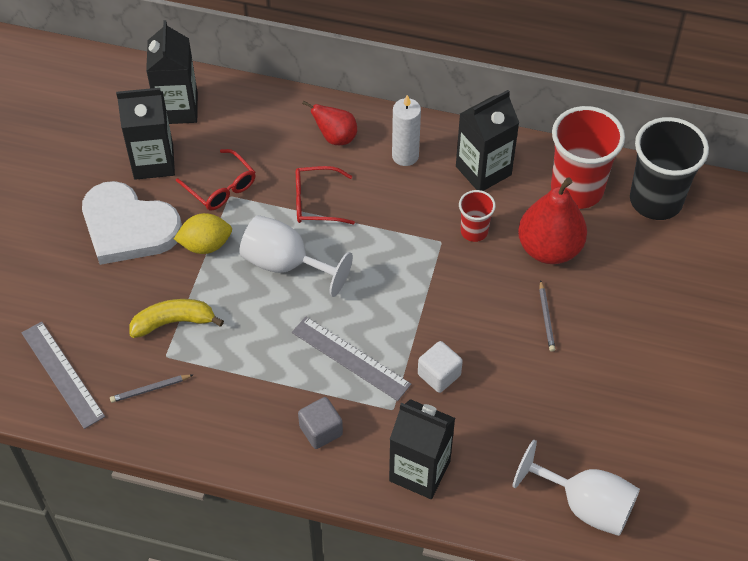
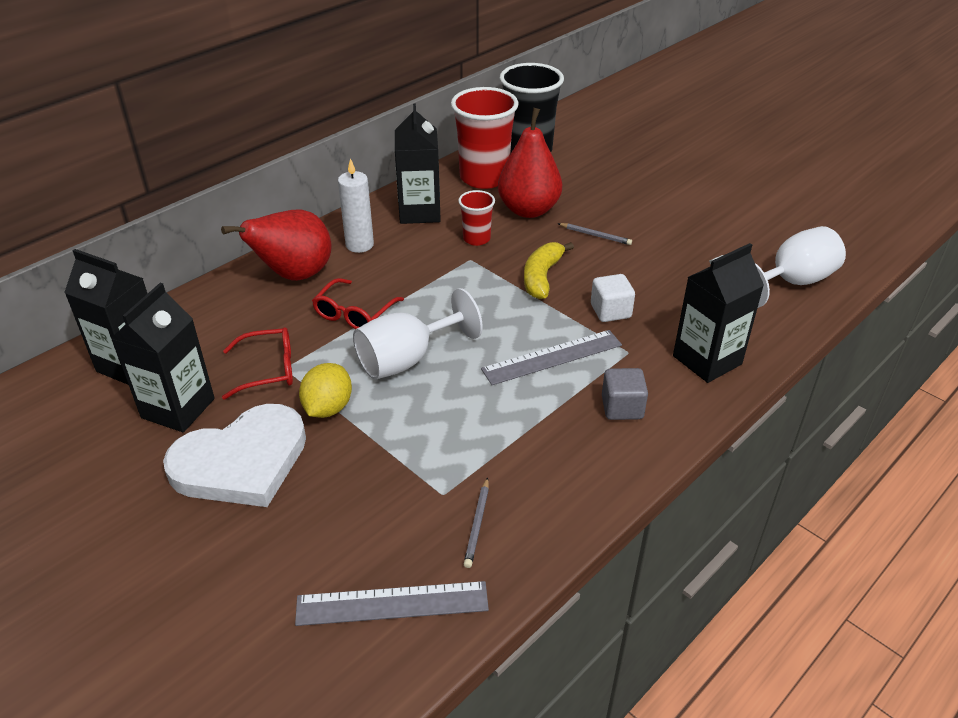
camera: 60 degrees left, 15 degrees down
yellow banana [129,299,224,338] -> yellow banana moved to [524,242,574,299]
red pear [302,101,357,145] -> red pear [221,210,332,281], size x1.75

